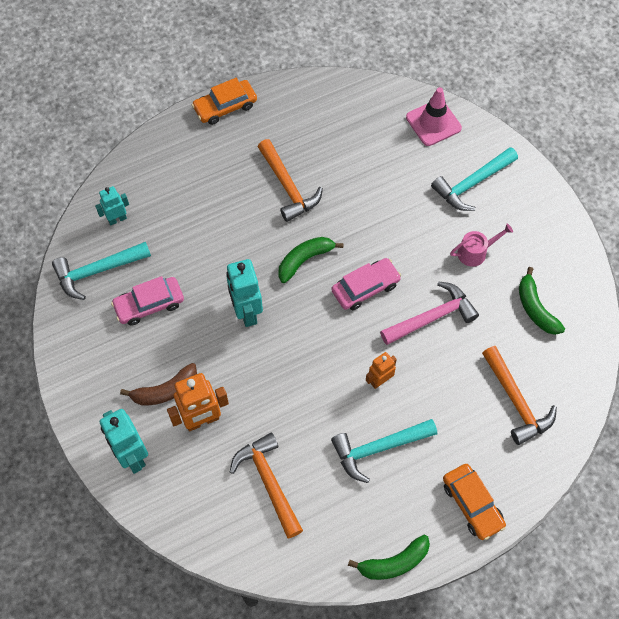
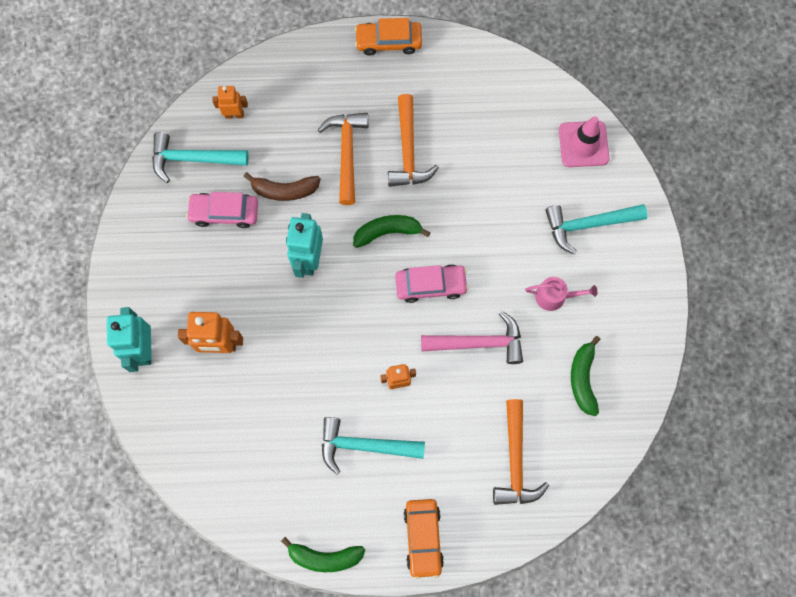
camera: 25 degrees right, 10 degrees up
turquoise robot [95,186,129,225] -> orange robot [212,86,248,119]
brown banana [120,363,197,405] -> brown banana moved to [244,172,321,201]
orange hammer [230,432,303,538] -> orange hammer moved to [318,113,368,205]

